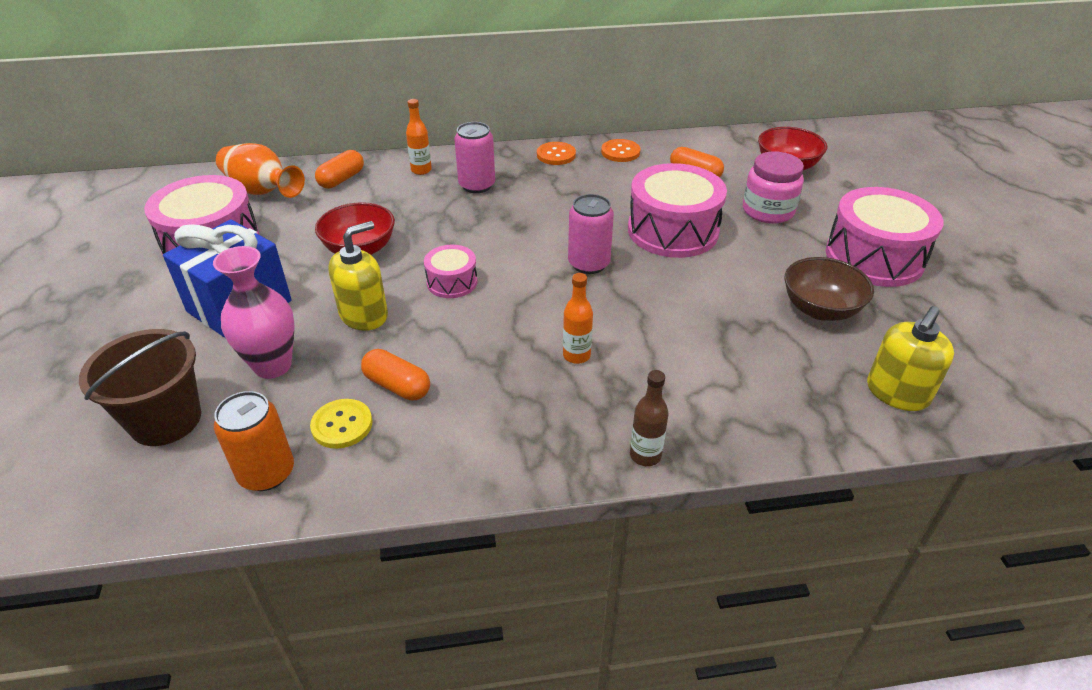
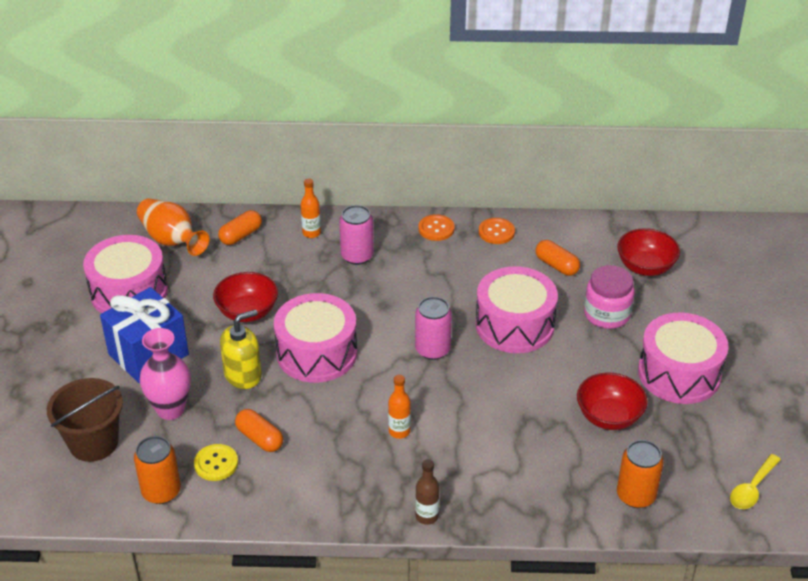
camera: 10 degrees right, 0 degrees up
pink drum [424,245,478,298] -> pink drum [274,293,357,383], size x1.94
brown bowl [785,257,874,321] -> red bowl [577,373,648,430]
yellow soap dispenser [867,306,954,411] -> orange can [617,440,664,508]
none -> yellow spoon [730,454,781,509]

